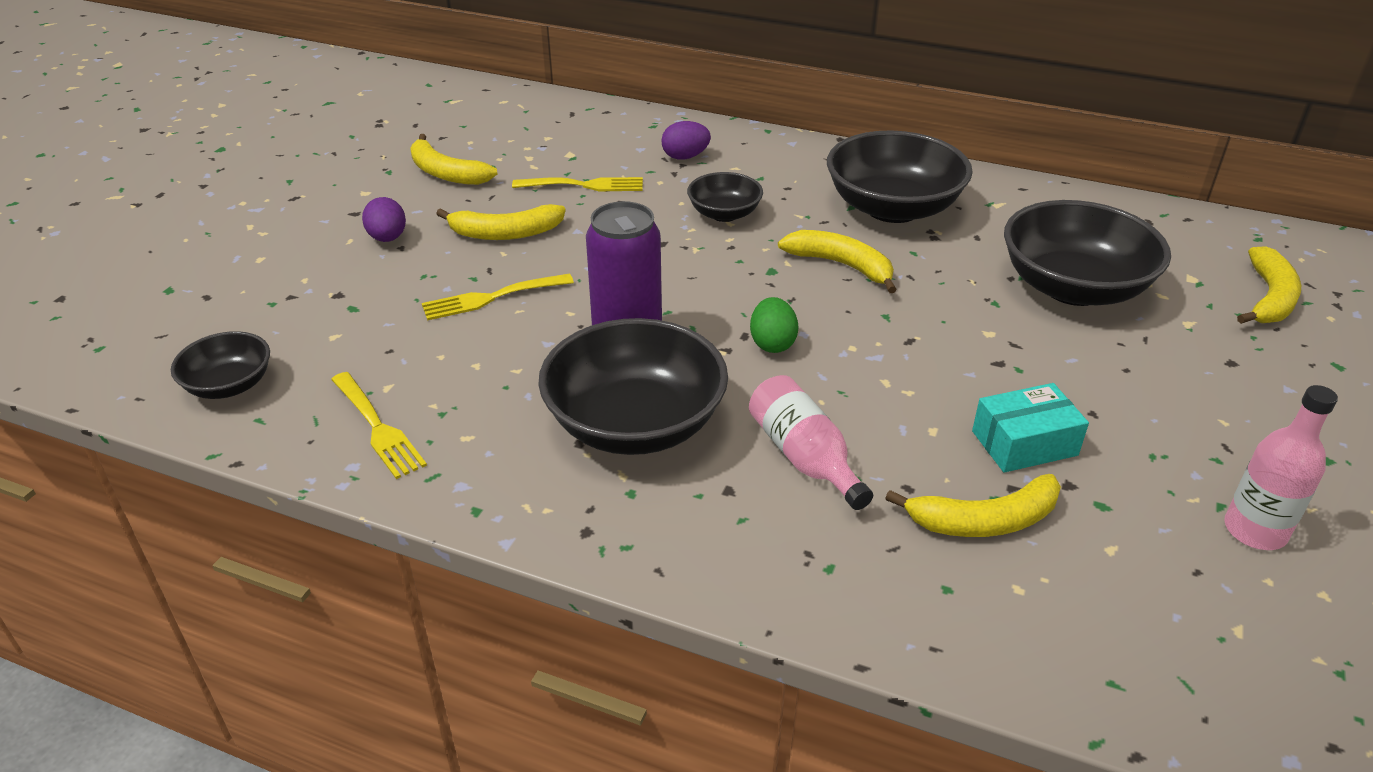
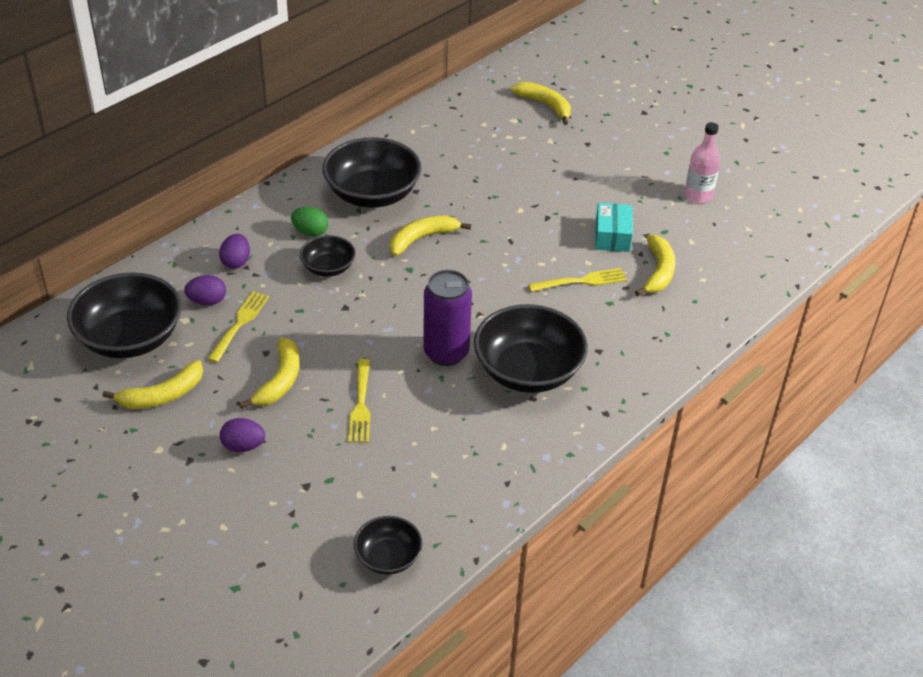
camera: 70 degrees left, 5 degrees up
yellow fork [331,372,427,479] -> yellow fork moved to [528,268,627,292]
pink bottle [749,375,873,510] -> none
green egg [750,297,799,353] -> green egg moved to [291,207,328,237]
black bowl [1004,200,1171,306] -> black bowl moved to [67,272,182,358]
none -> purple egg [184,275,226,305]

